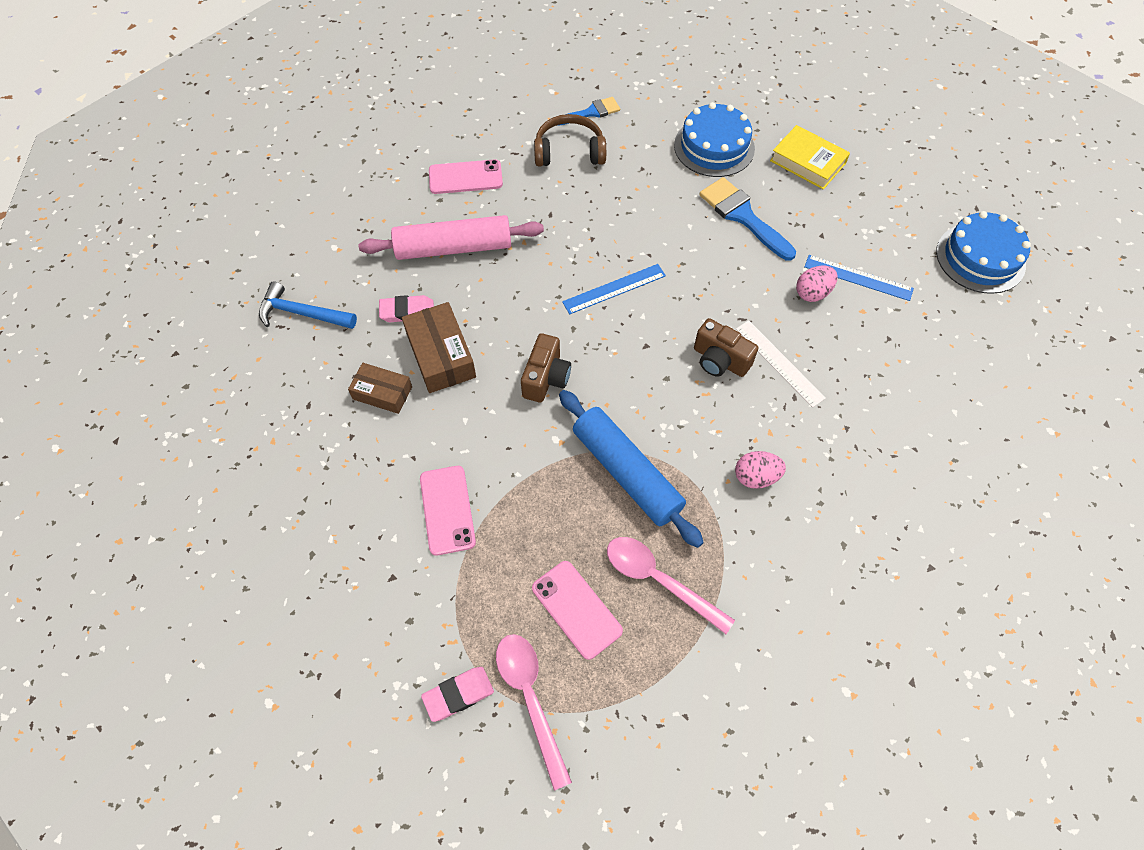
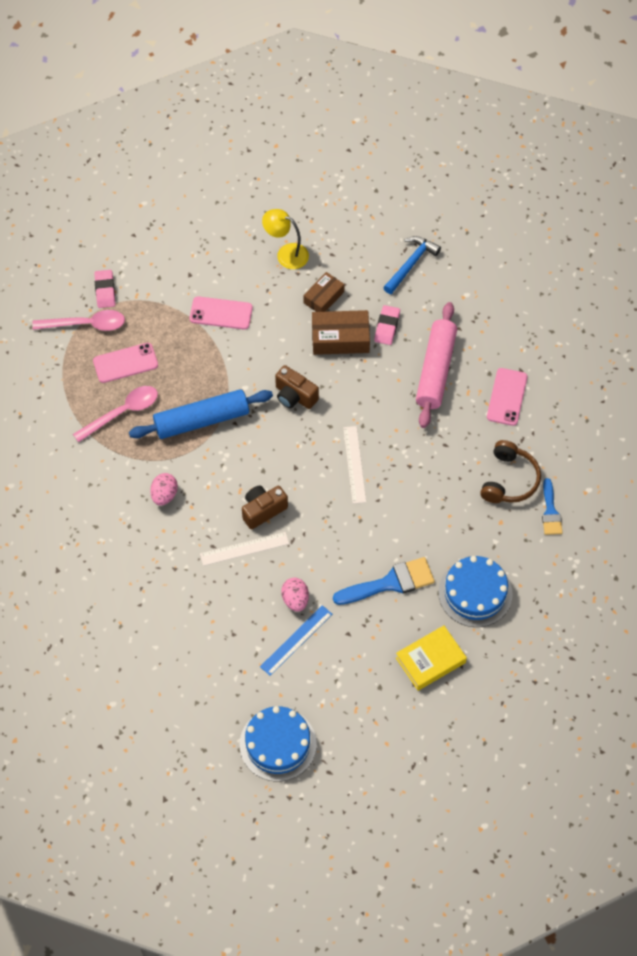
camera: 110 degrees right, 0 degrees up
blue ruler [562,264,666,314] -> white ruler [343,426,366,504]
none -> yellow lamp [262,209,309,269]

